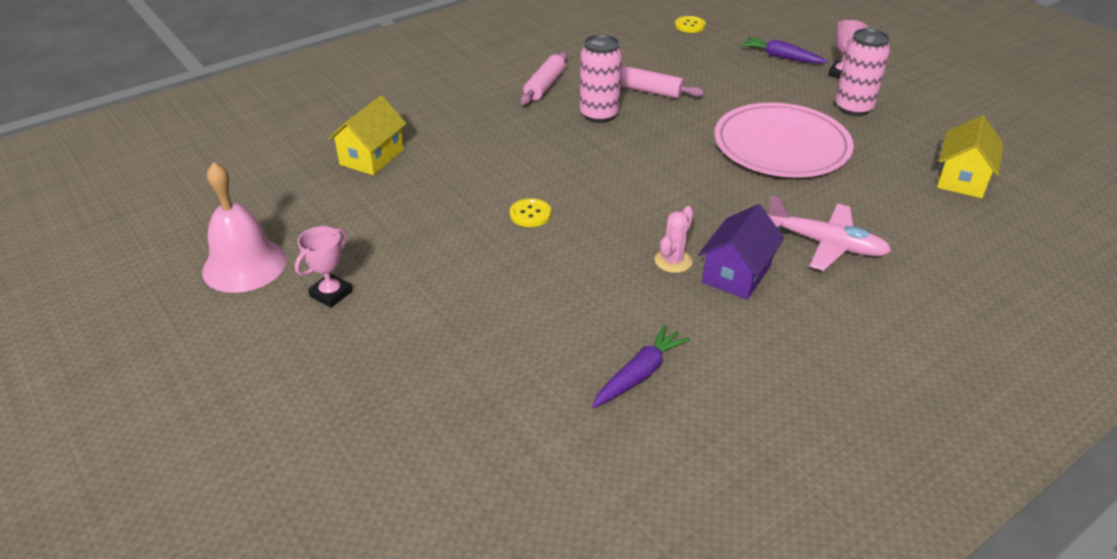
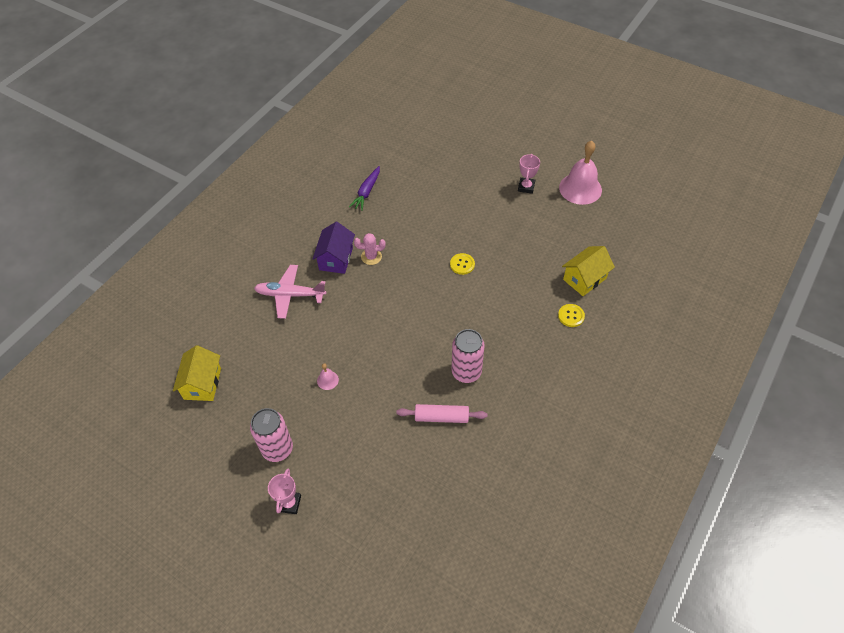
camera: 160 degrees right, 15 degrees up
yellow house [328,95,407,175] -> yellow house turned 45 degrees clockwise [562,246,615,296]
pink rolling pin [521,52,567,105] -> none
pink cactus [655,206,694,273] -> pink cactus turned 75 degrees clockwise [354,233,386,265]
yellow button [675,16,706,33] -> yellow button moved to [558,304,585,327]
pink plate [714,103,854,178] -> pink bell [317,363,339,390]
purple carrot [741,37,828,64] -> none

